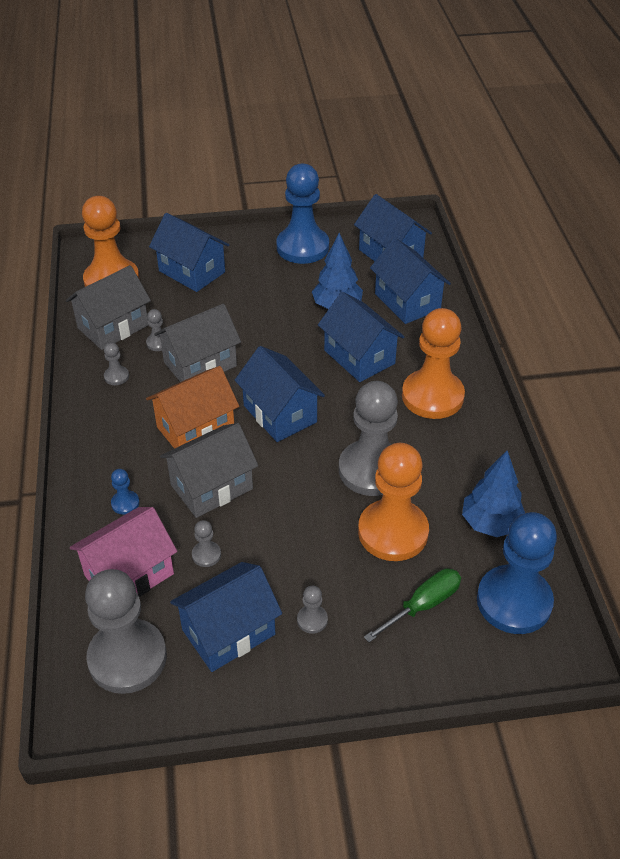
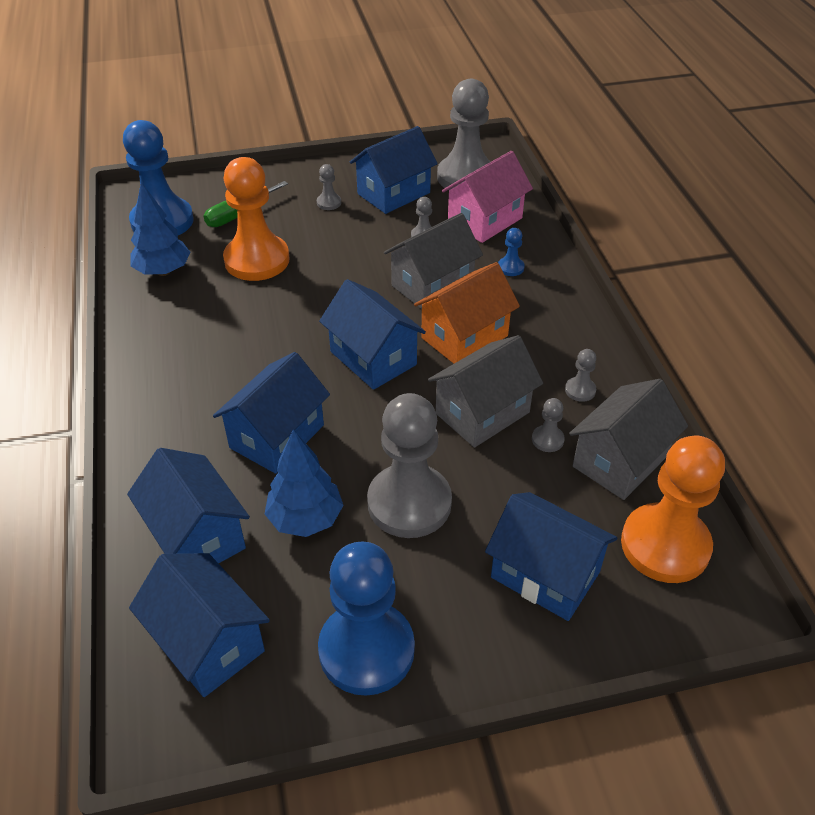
camera: 175 degrees right, 0 degrees up
blue house [318,292,404,382] -> blue house turned 75 degrees clockwise [213,352,330,474]
grey pawn [339,381,398,496] -> grey pawn moved to [367,393,452,538]
orange pawn [402,308,465,419] -> none

